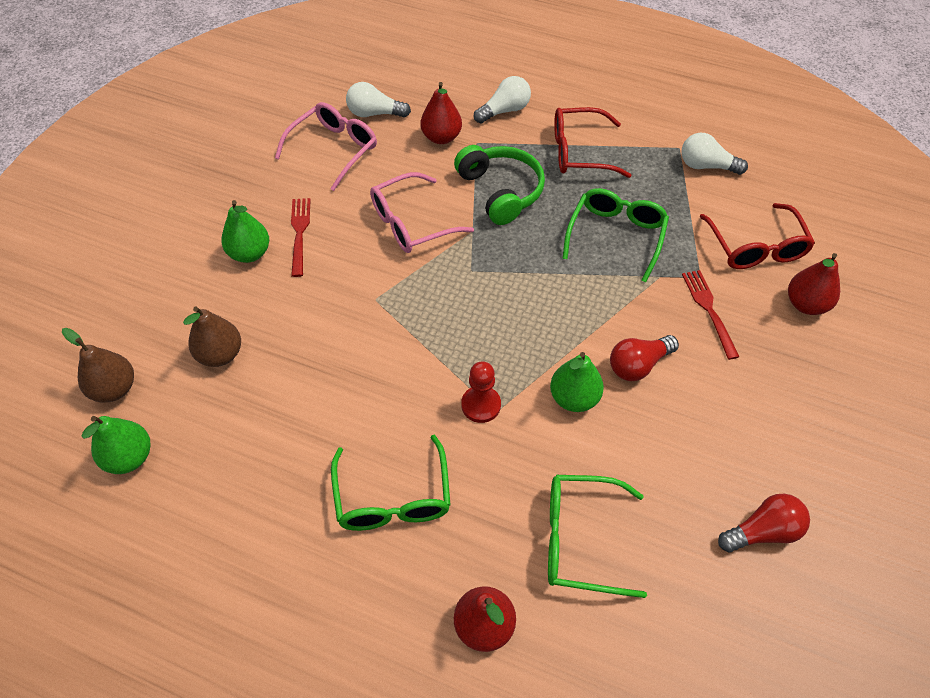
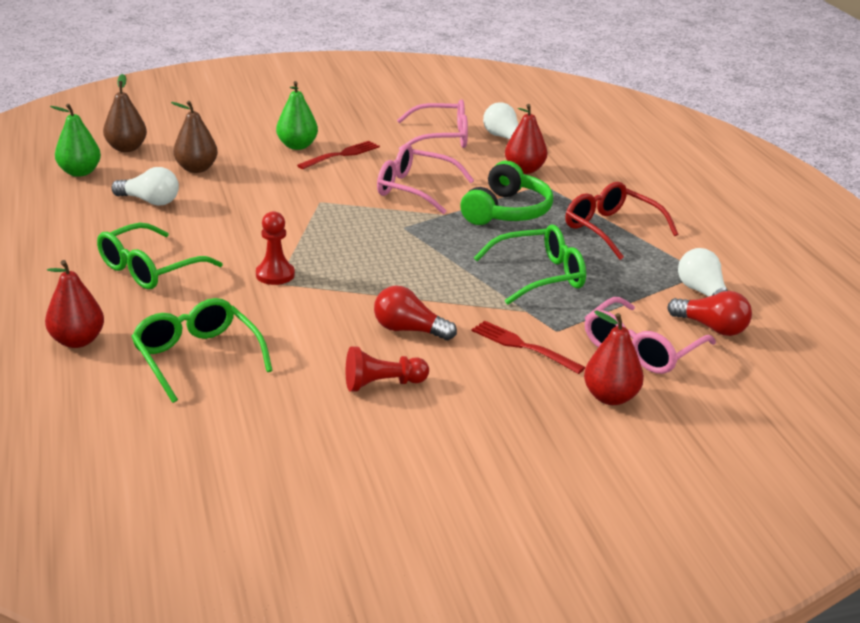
camera: 50 degrees right, 25 degrees down
white light bulb [474,76,531,123] -> white light bulb moved to [111,167,179,206]
green pear [550,352,604,412] -> none
red fork [682,270,739,360] -> red fork turned 90 degrees counterclockwise [472,321,585,374]
red glasses [699,203,815,269] -> pink glasses [585,297,716,374]
red light bulb [718,494,810,553] -> red light bulb moved to [668,291,752,336]
none -> red pawn [346,346,429,392]

